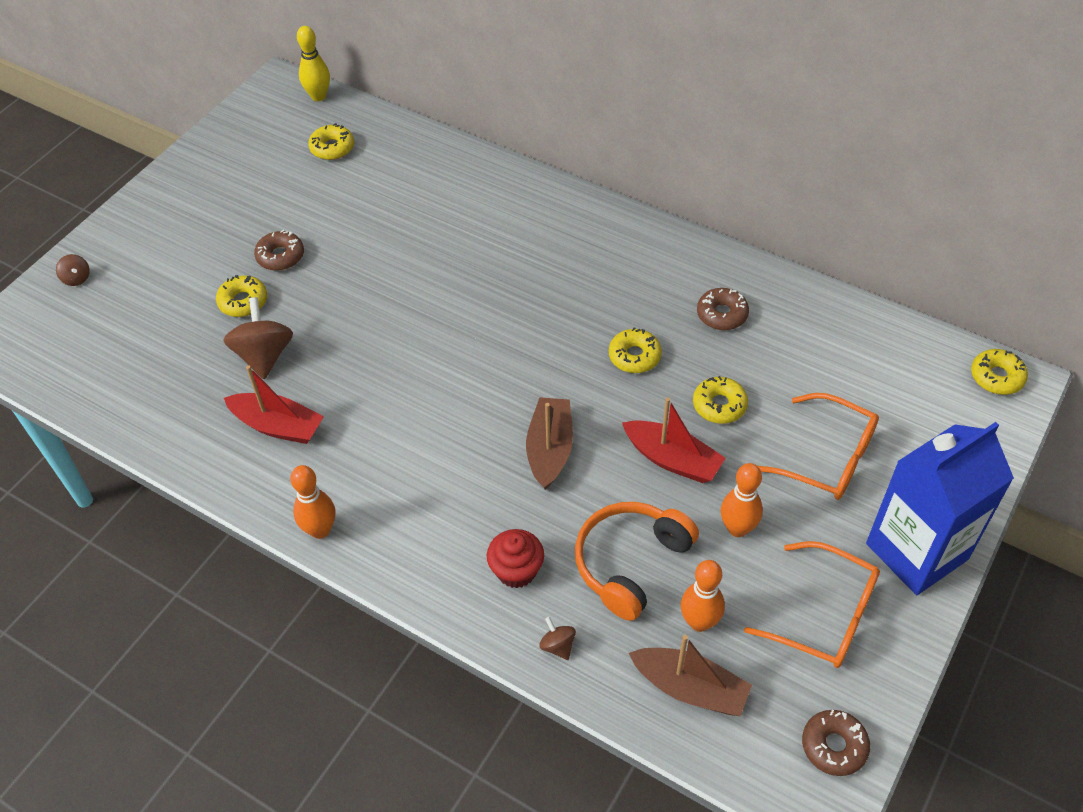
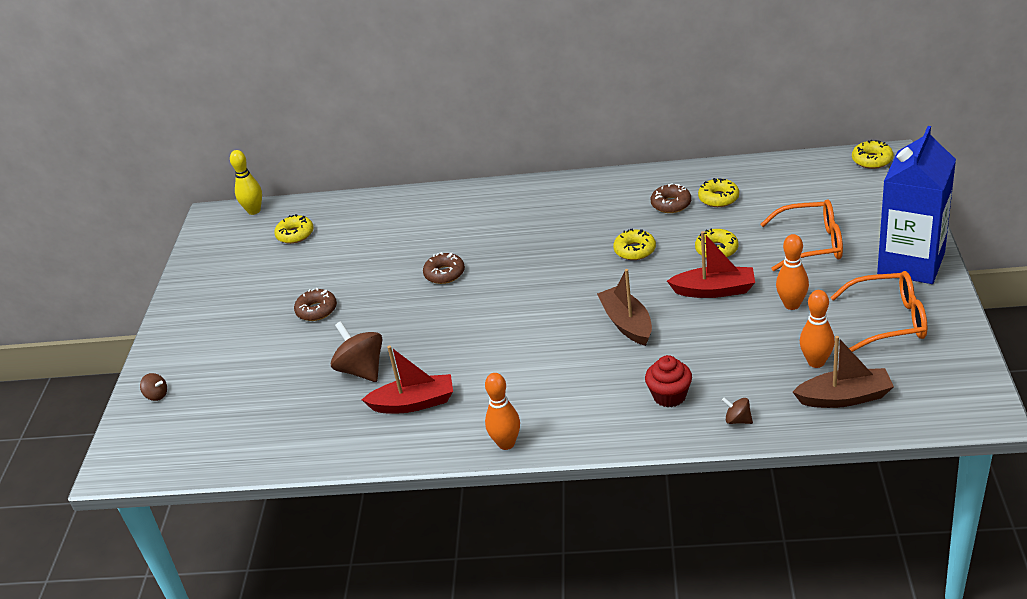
camera: 25 degrees left, 15 degrees down
yellow donut [216,275,267,317] -> yellow donut moved to [698,178,739,207]
orange headphones [575,502,699,621] -> none
brown donut [802,710,870,776] -> brown donut moved to [423,252,465,284]

